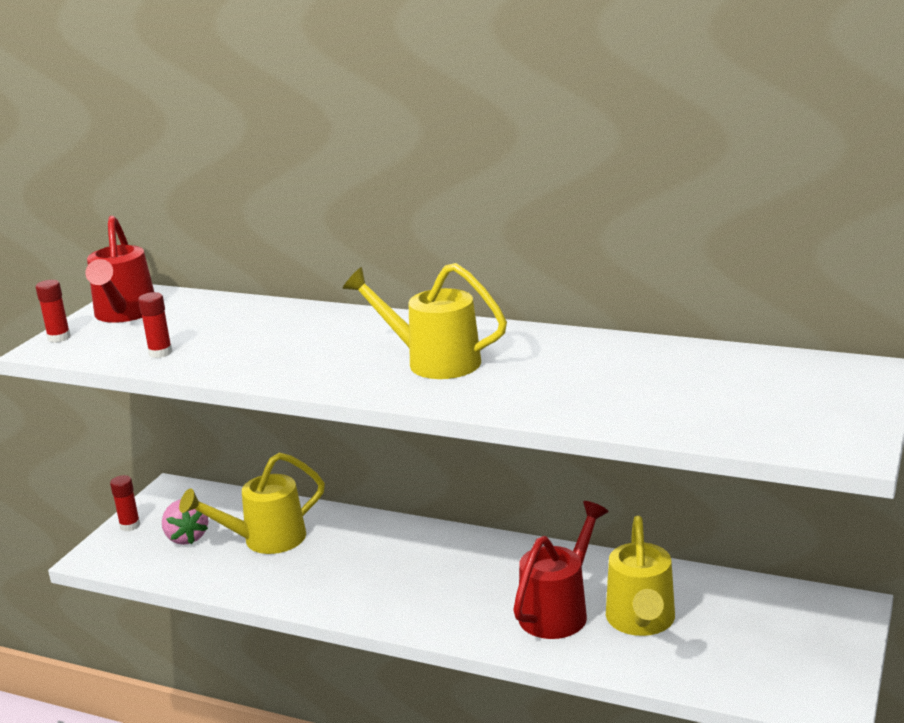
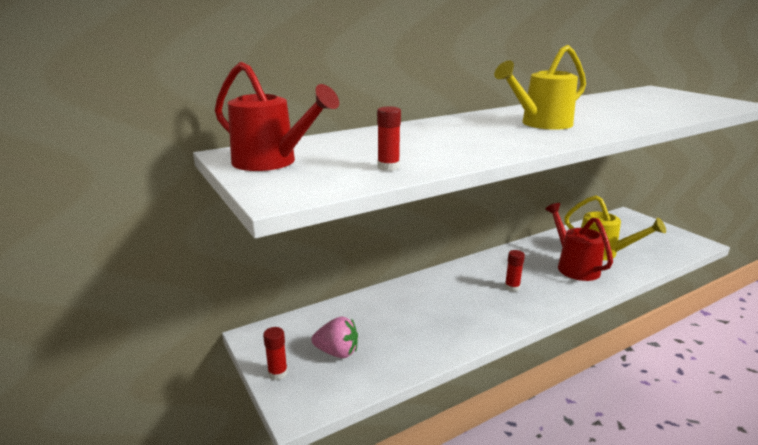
camera: 55 degrees left, 0 degrees up
red glue stick [36,280,71,343] -> red glue stick moved to [505,250,525,292]
yellow watering can [179,453,325,554] -> none

